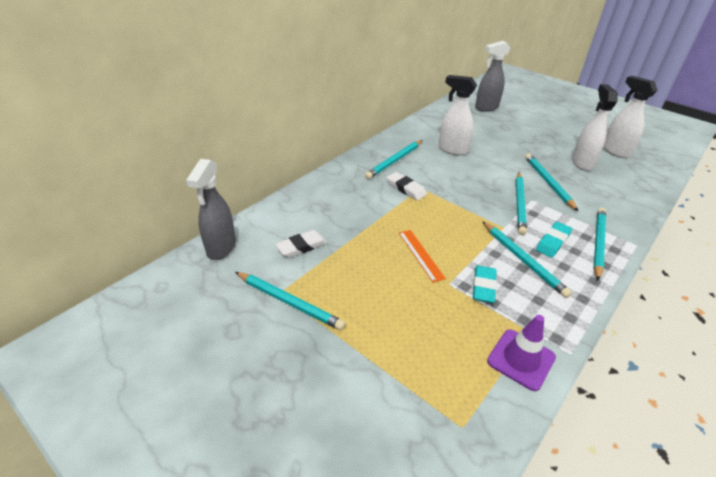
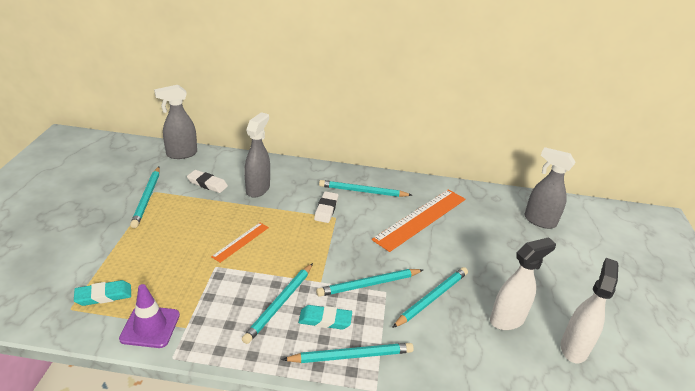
camera: 55 degrees right, 5 degrees down
white spray bottle [439,75,477,155] -> orange ruler [372,189,465,252]
turquoise eraser [473,265,497,303] -> turquoise eraser moved to [74,280,131,306]
none -> grey spray bottle [244,112,270,198]

